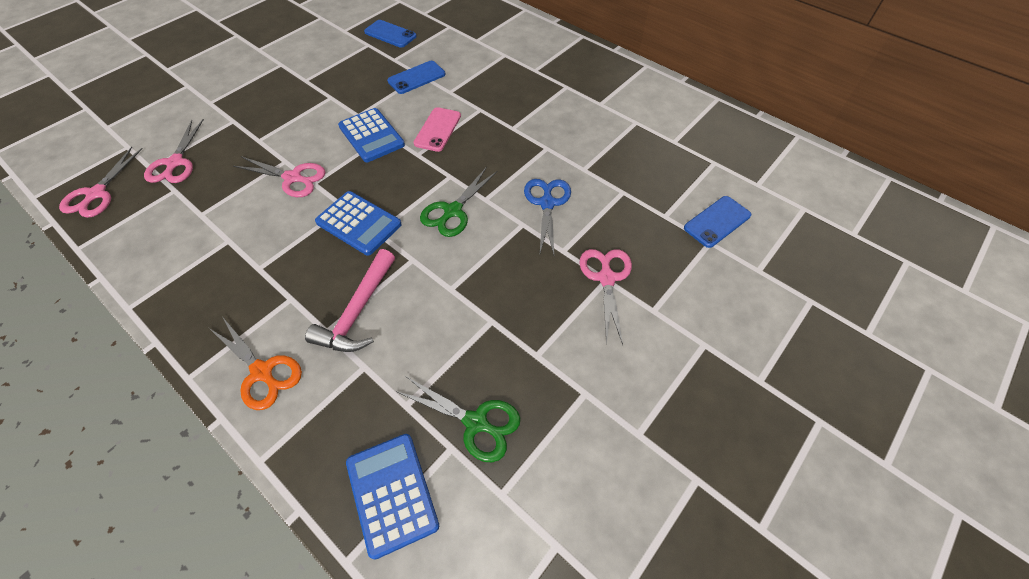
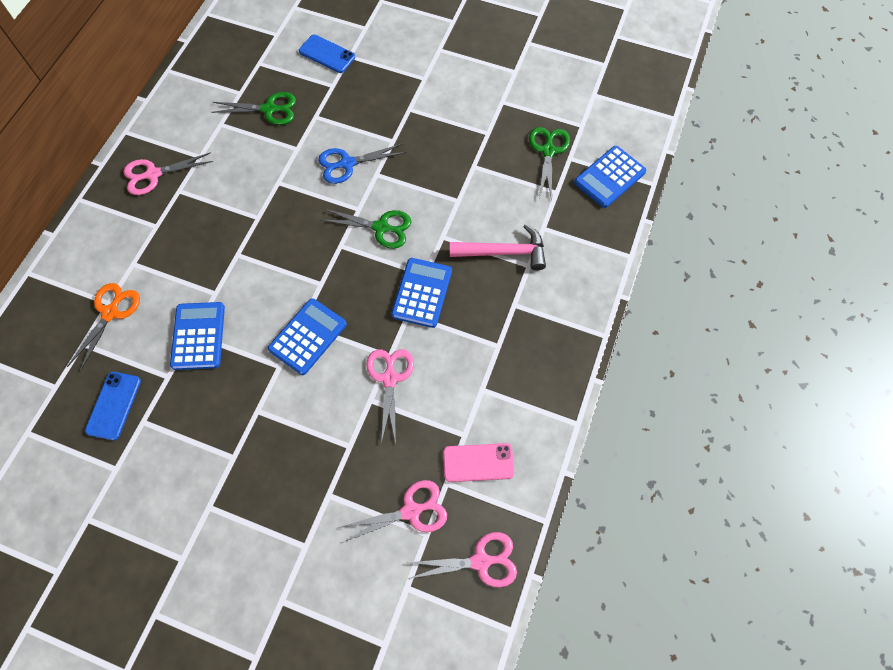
camera: 110 degrees left, 10 degrees up
orange scissors [209,318,302,410] -> orange scissors moved to [67,283,140,372]
blue phone [387,61,445,94] -> blue calculator [170,302,225,370]
pink phone [413,107,461,152] -> pink phone moved to [443,443,514,482]
pink scissors [579,249,632,345] -> pink scissors moved to [124,152,213,195]
none -> green scissors [211,92,296,125]

